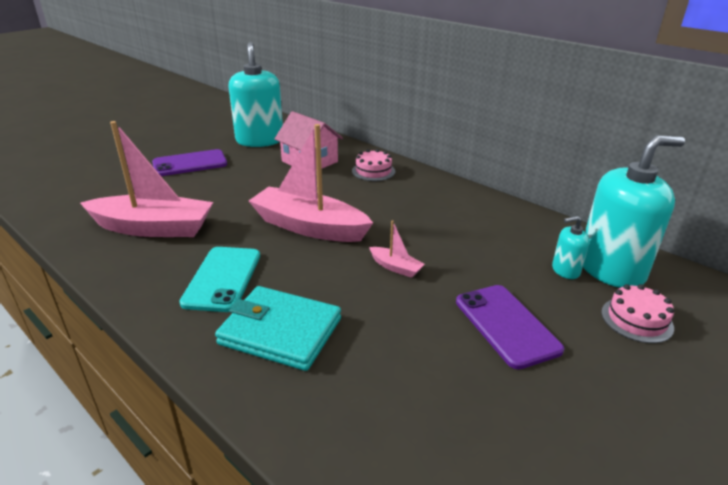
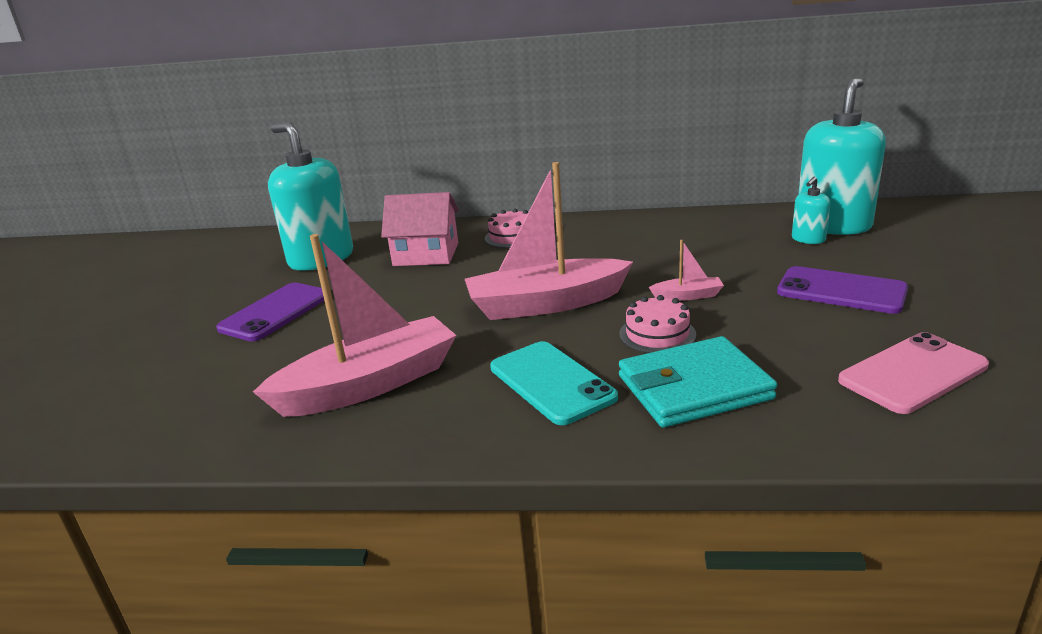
camera: 35 degrees left, 5 degrees down
pink cake [601,284,674,343] -> pink cake moved to [619,295,696,353]
none -> pink phone [838,332,989,414]

